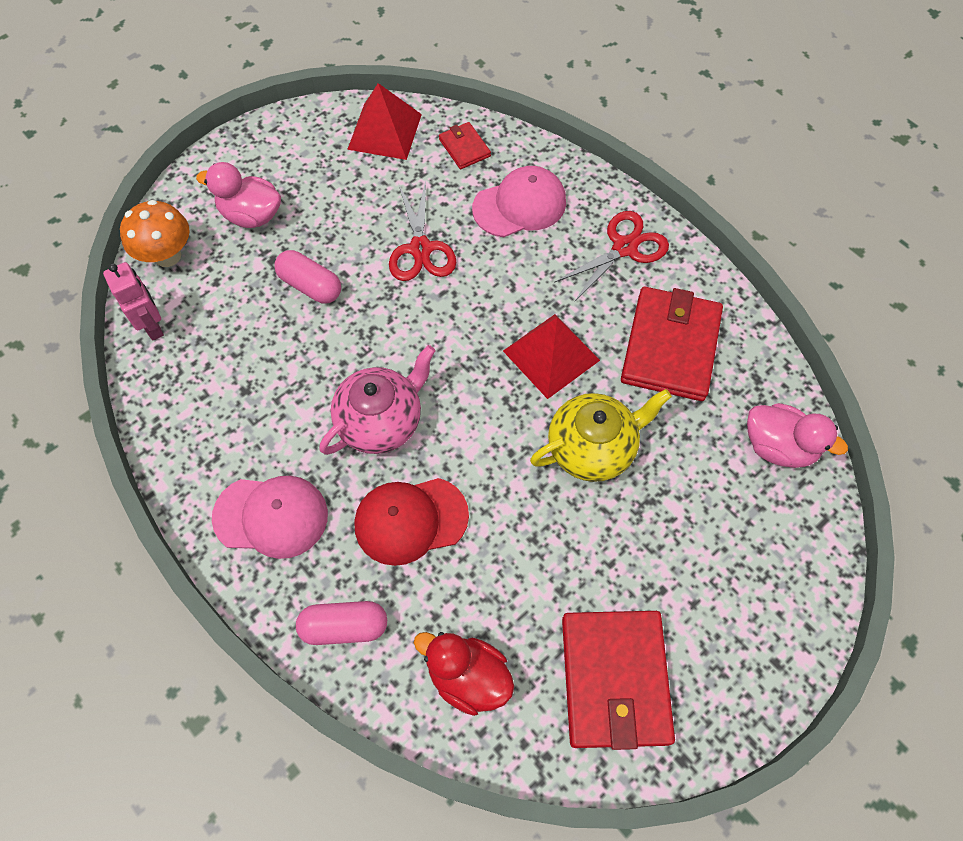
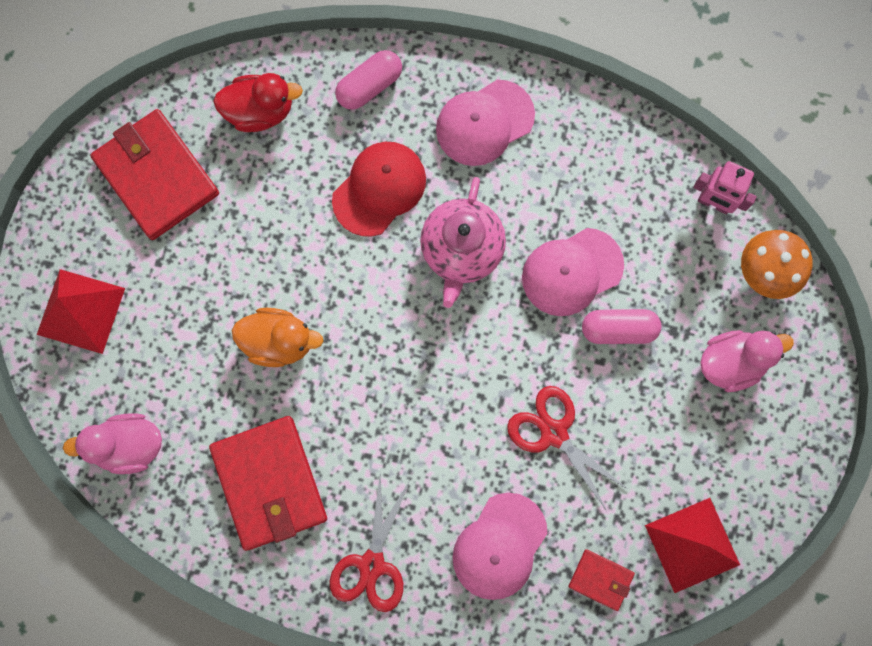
camera: 145 degrees right, 15 degrees up
red pyramid [503,314,600,399] -> red pyramid moved to [37,269,125,354]
yellow teapot [530,389,672,482] -> orange duck [232,308,323,367]
none -> pink cap [522,228,624,316]

